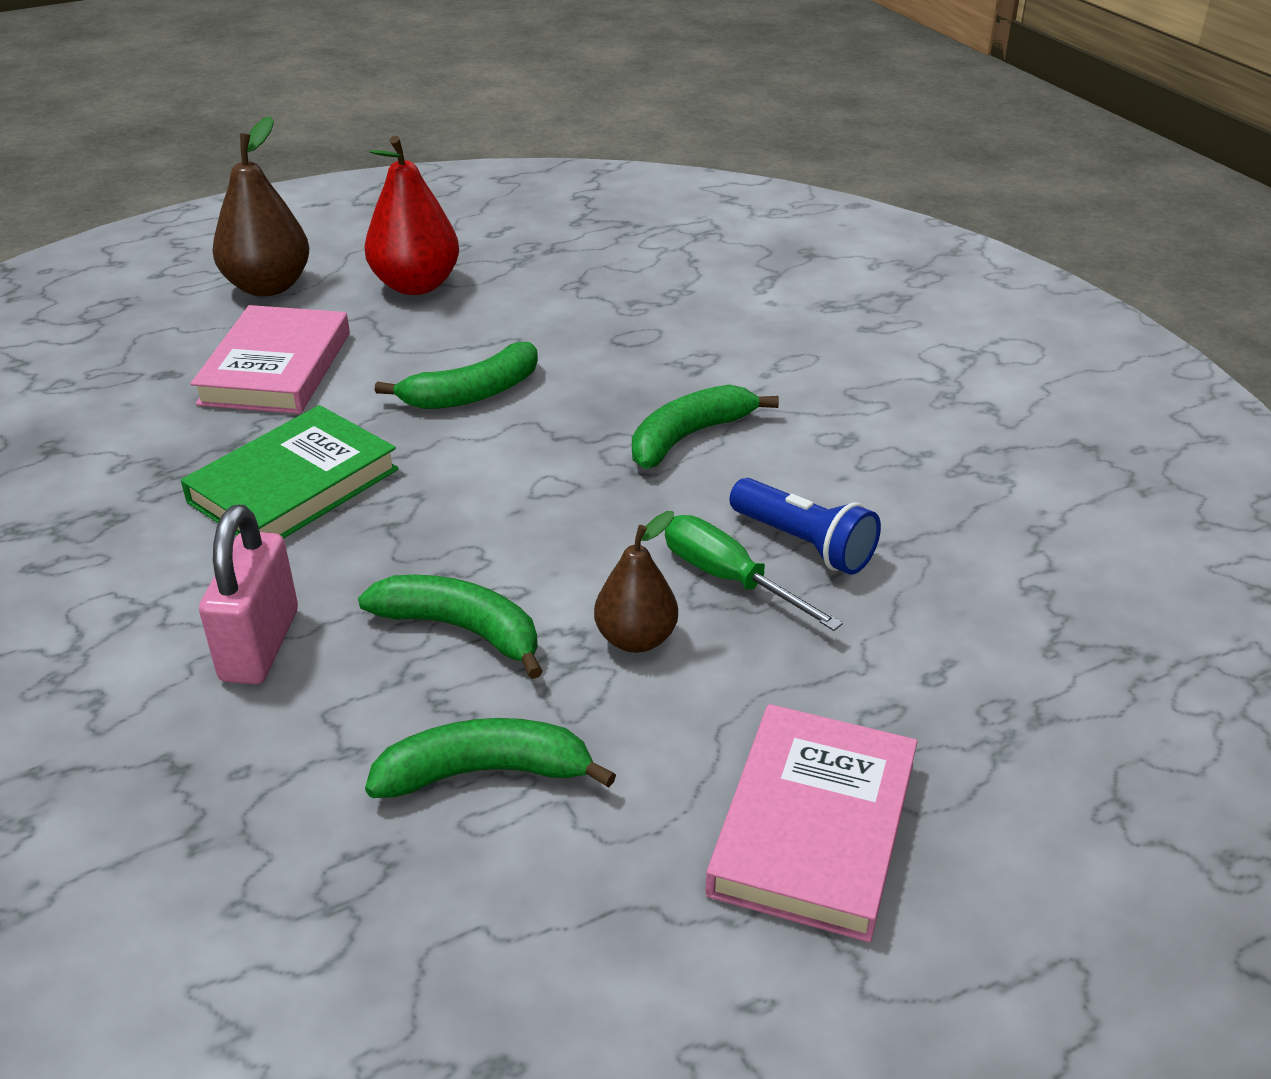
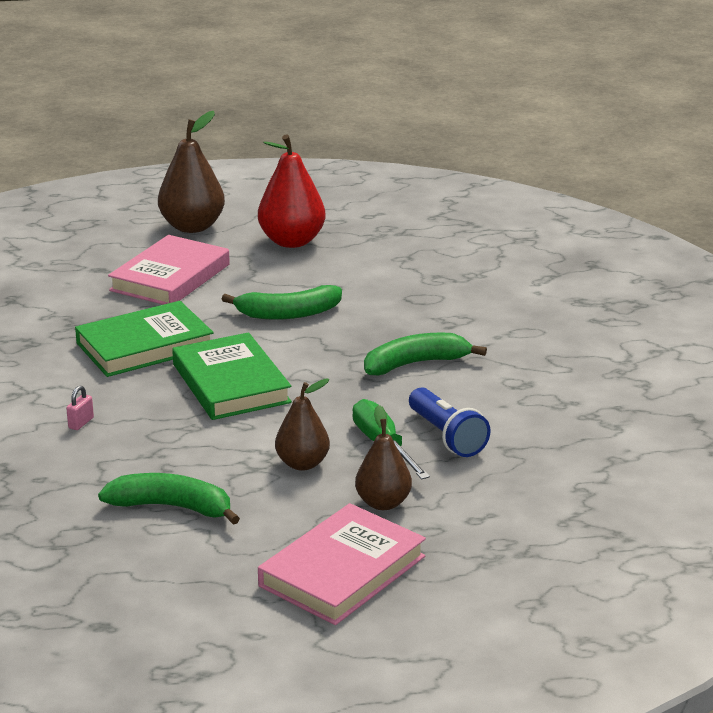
camera: 20 degrees right, 10 degrees down
pink padlock [199,505,298,684] -> pink padlock [66,386,94,430], size x0.40
green banana [358,575,543,679] -> none
none -> green book [172,332,292,420]
none -> brown pear [355,405,412,510]

